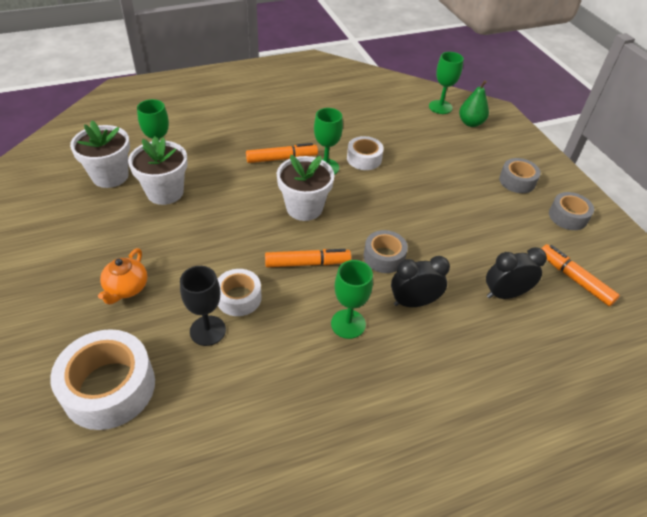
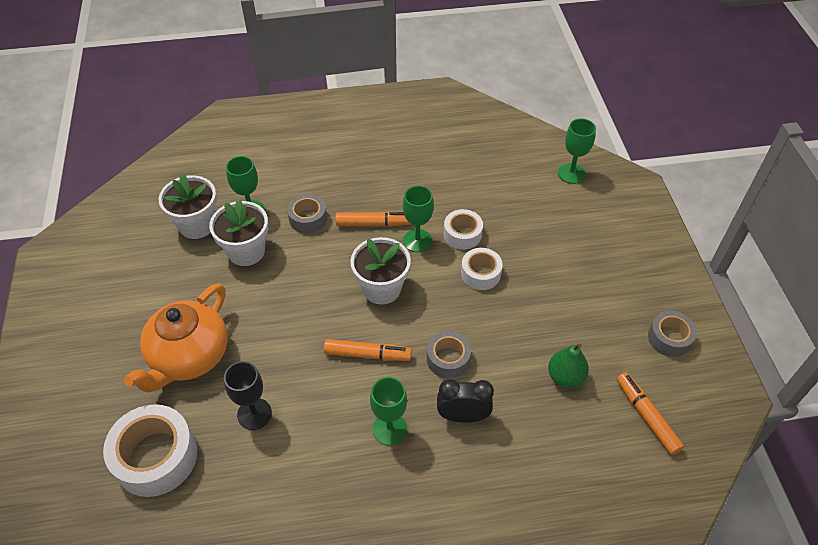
camera: 15 degrees right, 5 degrees up
orange teapot [98,248,147,305] -> orange teapot [124,283,228,392], size x1.94
white tape [218,269,262,316] -> white tape moved to [461,248,503,290]
green pear [459,80,489,127] -> green pear moved to [548,343,589,388]
black clock [486,247,547,299] -> none
grey tape [499,158,541,193] -> grey tape moved to [287,194,327,233]

